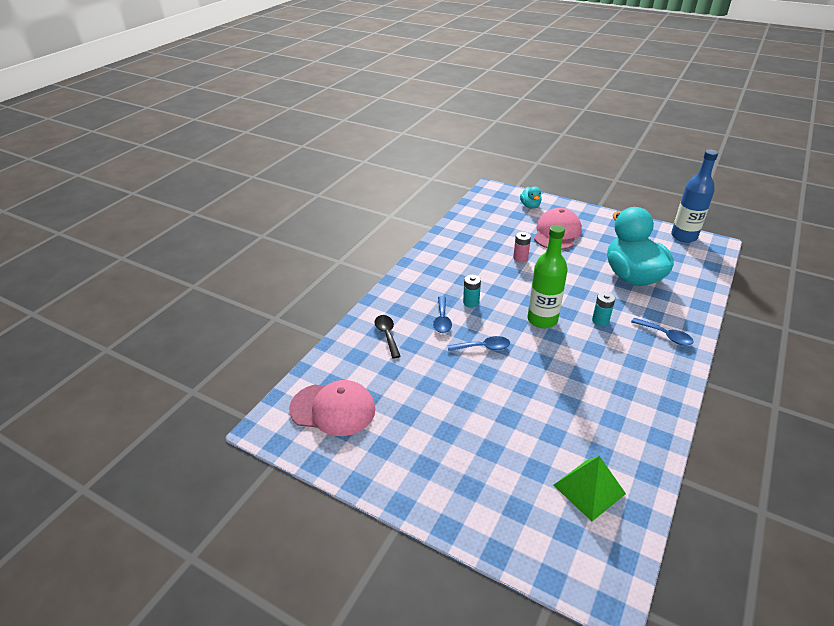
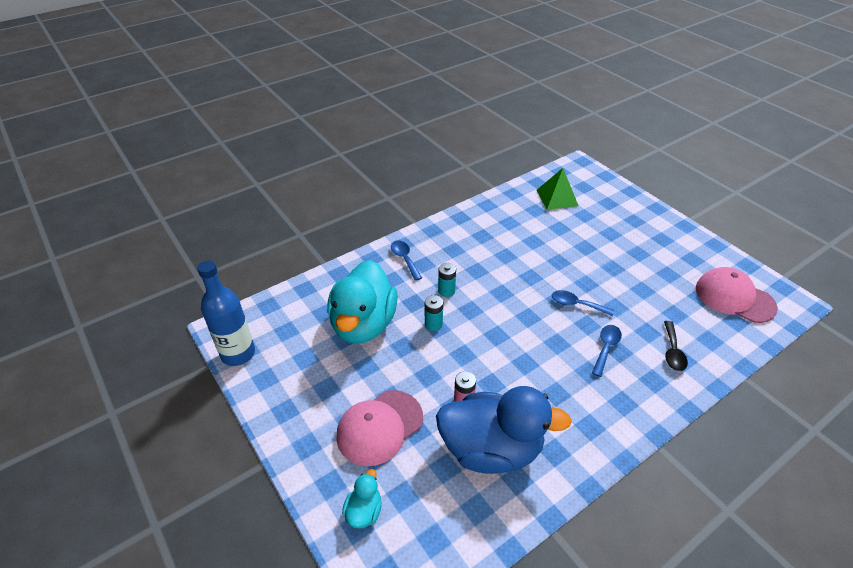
camera: 155 degrees left, 5 degrees up
turquoise battery [463,275,481,308] -> turquoise battery moved to [425,295,443,331]
green bottle [528,225,568,328] -> none
none -> blue duck [436,386,572,474]

